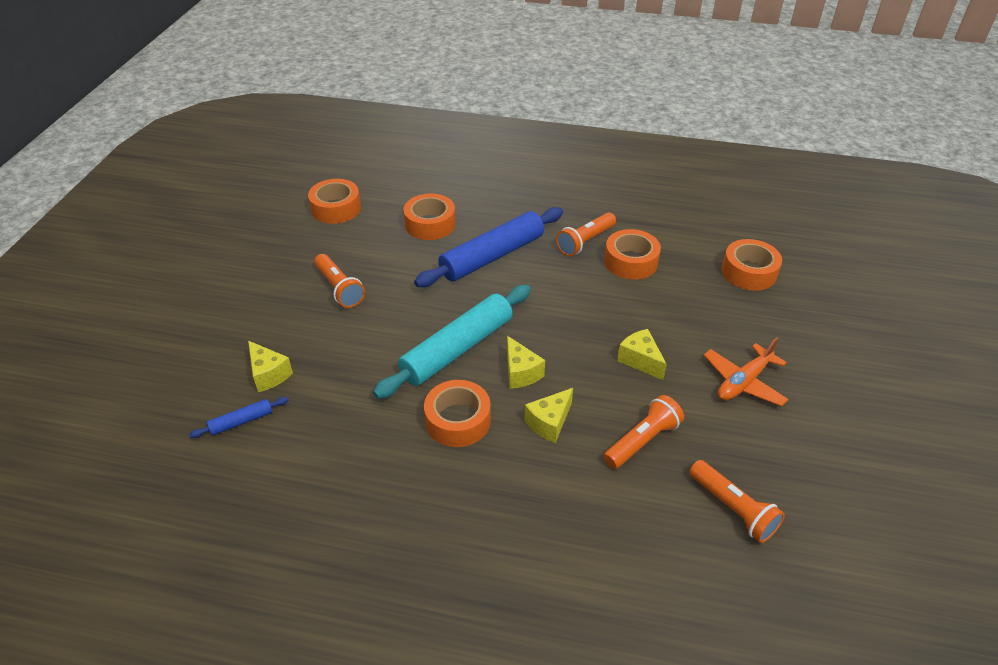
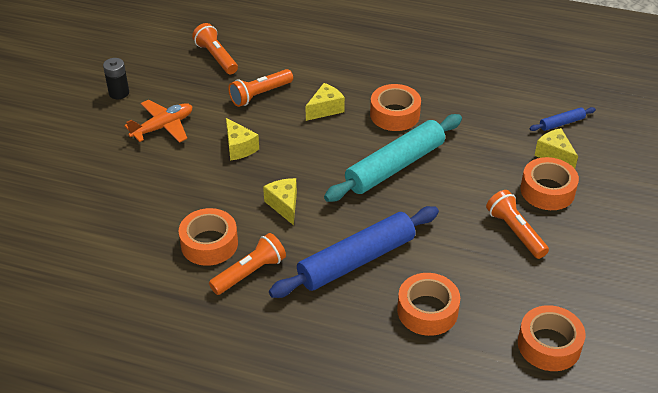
camera: 175 degrees left, 0 degrees up
yellow cheese [507,336,545,389] -> yellow cheese moved to [263,178,297,225]
orange tape [722,239,782,291] -> orange tape moved to [521,157,579,210]
none -> black battery [103,58,129,99]

